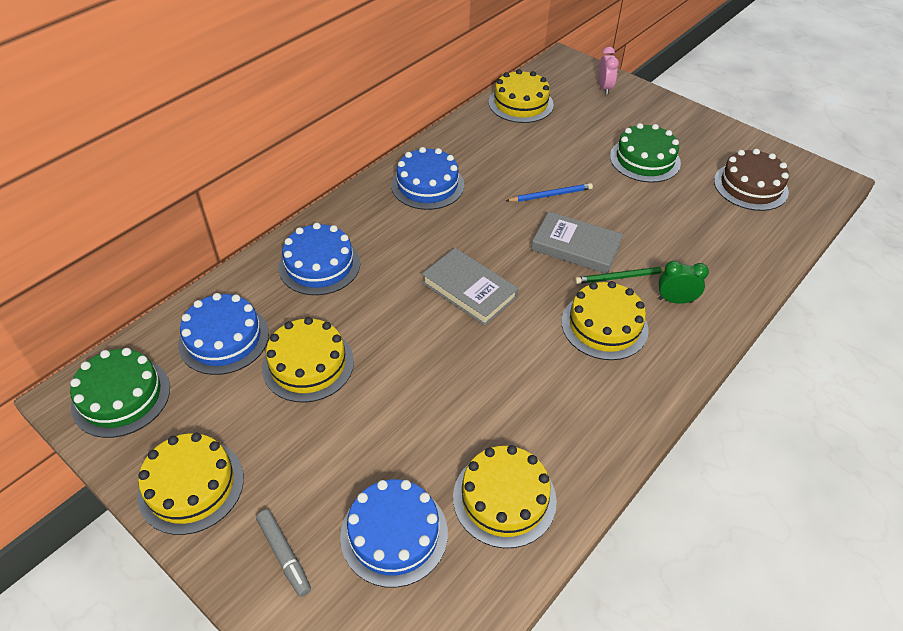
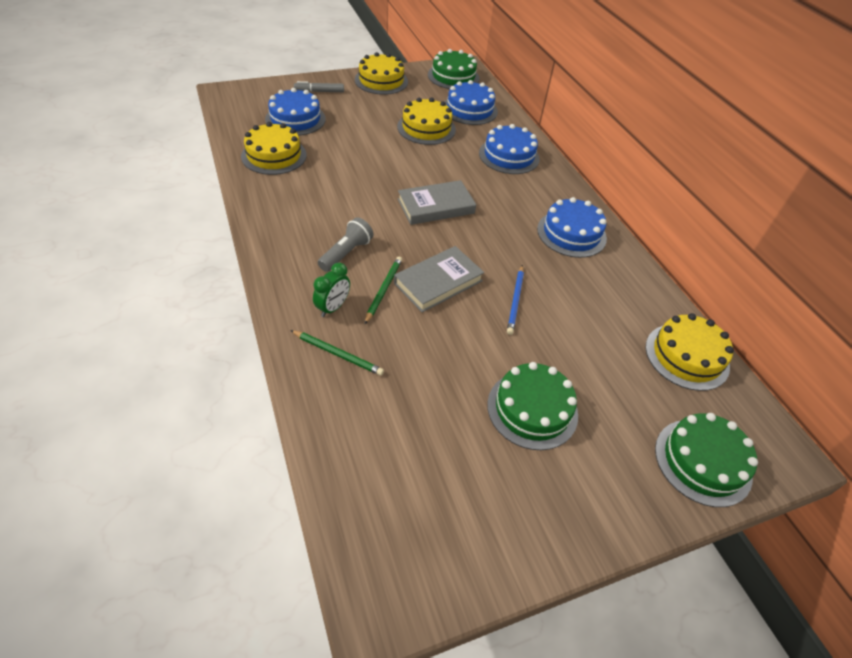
camera: 115 degrees right, 0 degrees up
yellow cake [562,281,649,360] -> grey flashlight [318,217,374,272]
pink clock [598,47,619,95] -> green cake [655,413,758,507]
brown cake [714,149,789,211] -> none
none -> green pencil [290,330,384,376]

